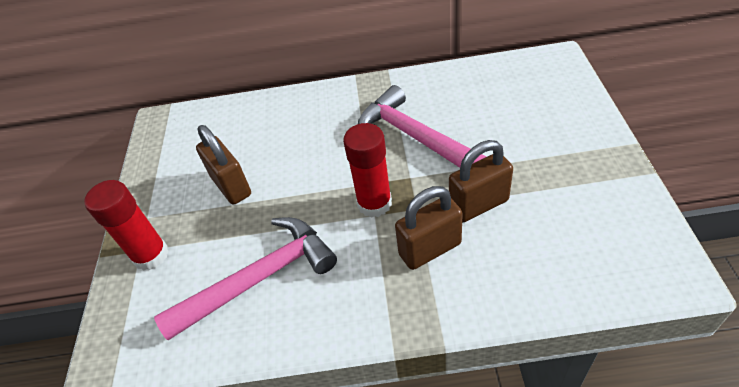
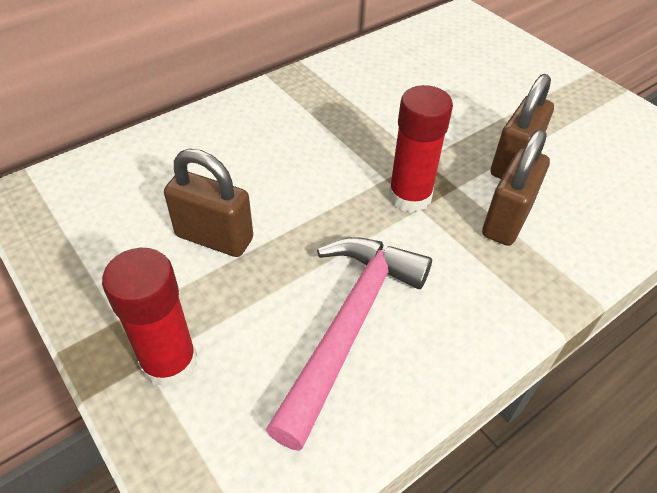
camera: 40 degrees left, 0 degrees up
pink hammer [358,85,486,168] -> none

